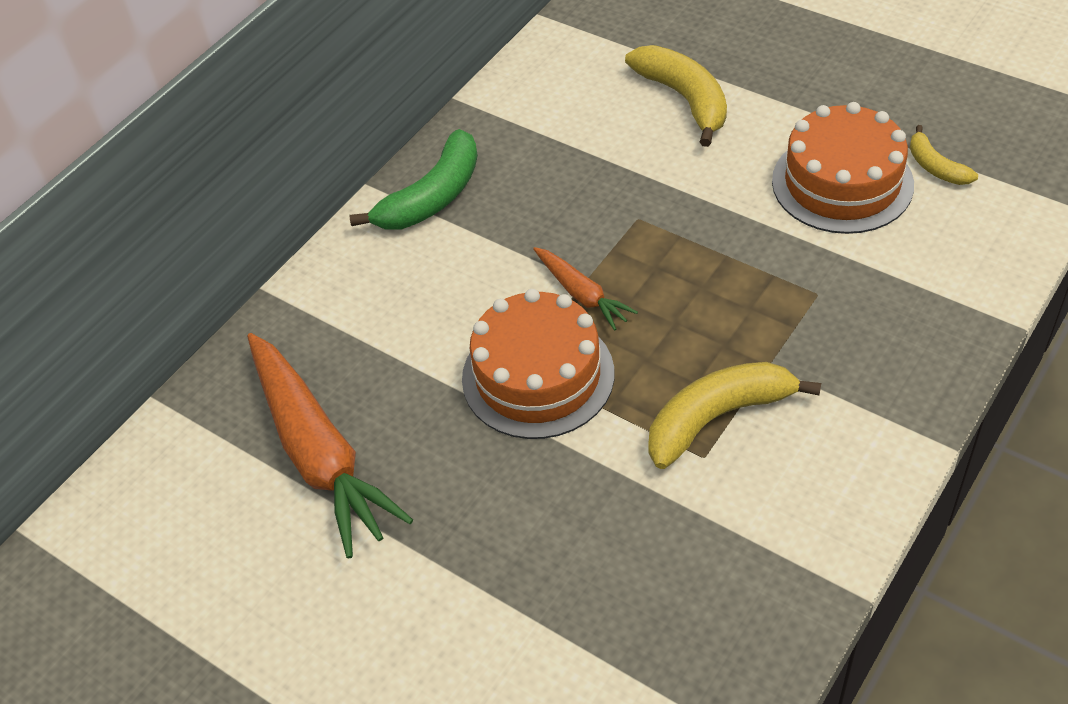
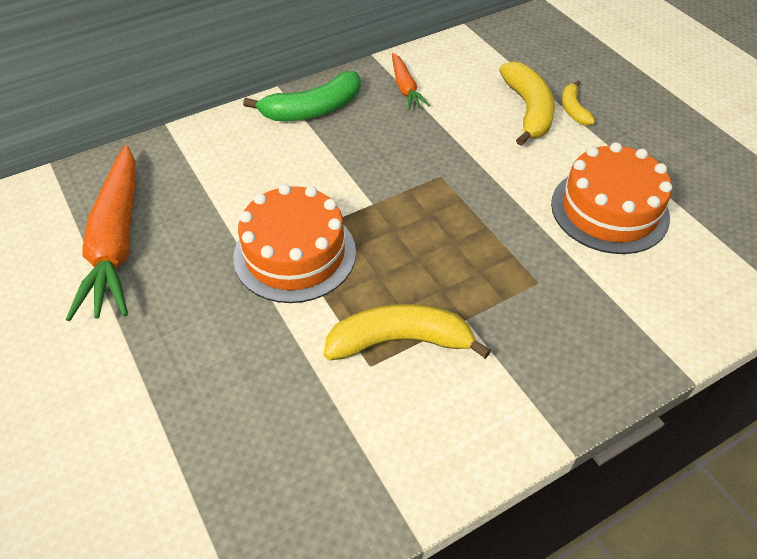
camera: 20 degrees right, 0 degrees up
orange carrot [533,247,638,331] -> orange carrot moved to [392,53,430,110]
yellow banana [910,125,978,185] -> yellow banana moved to [562,80,595,126]

